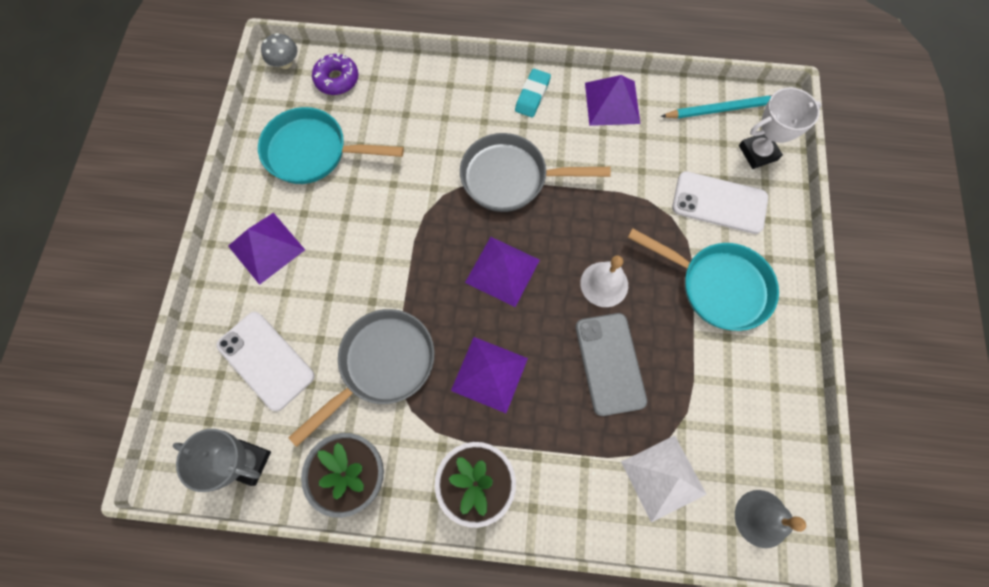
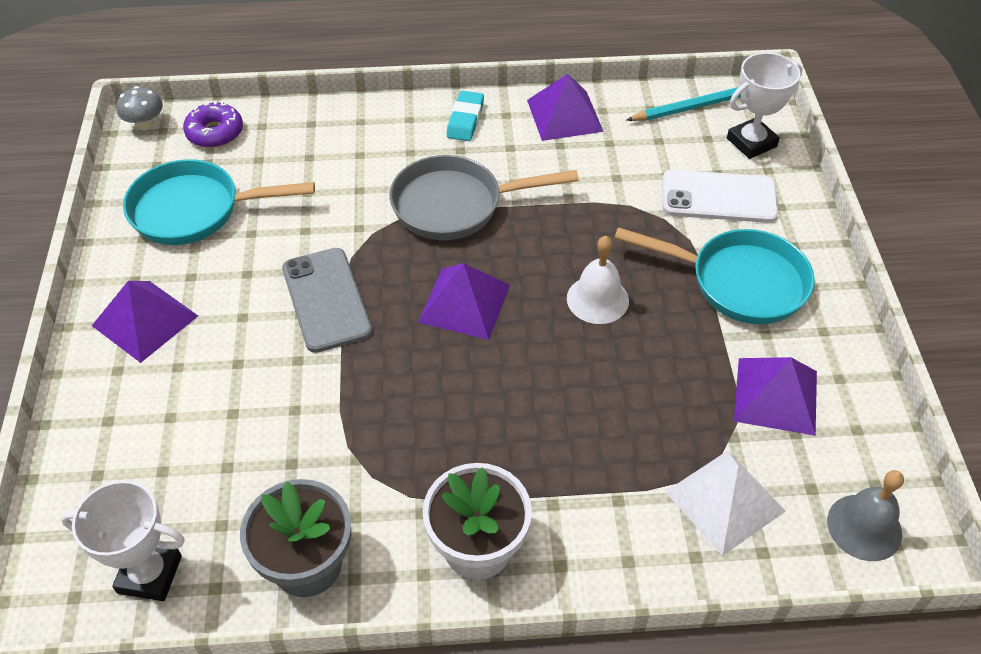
camera: 10 degrees left, 20 degrees down
grey trophy [173,429,271,492] -> white trophy [60,481,185,601]
white phone [216,312,315,411] -> none
grey pan [288,309,434,447] -> none
purple pyramid [451,337,528,413] -> purple pyramid moved to [734,357,817,436]
grey phone [576,313,647,416] -> grey phone moved to [282,248,372,353]

